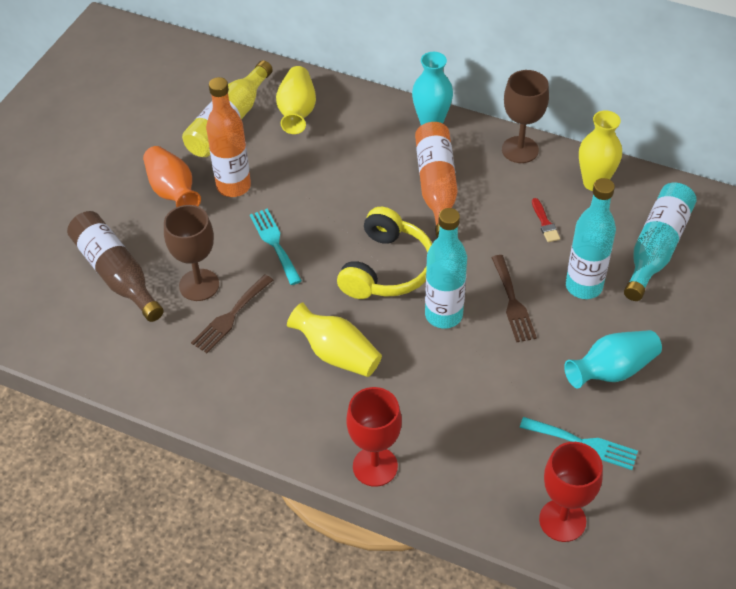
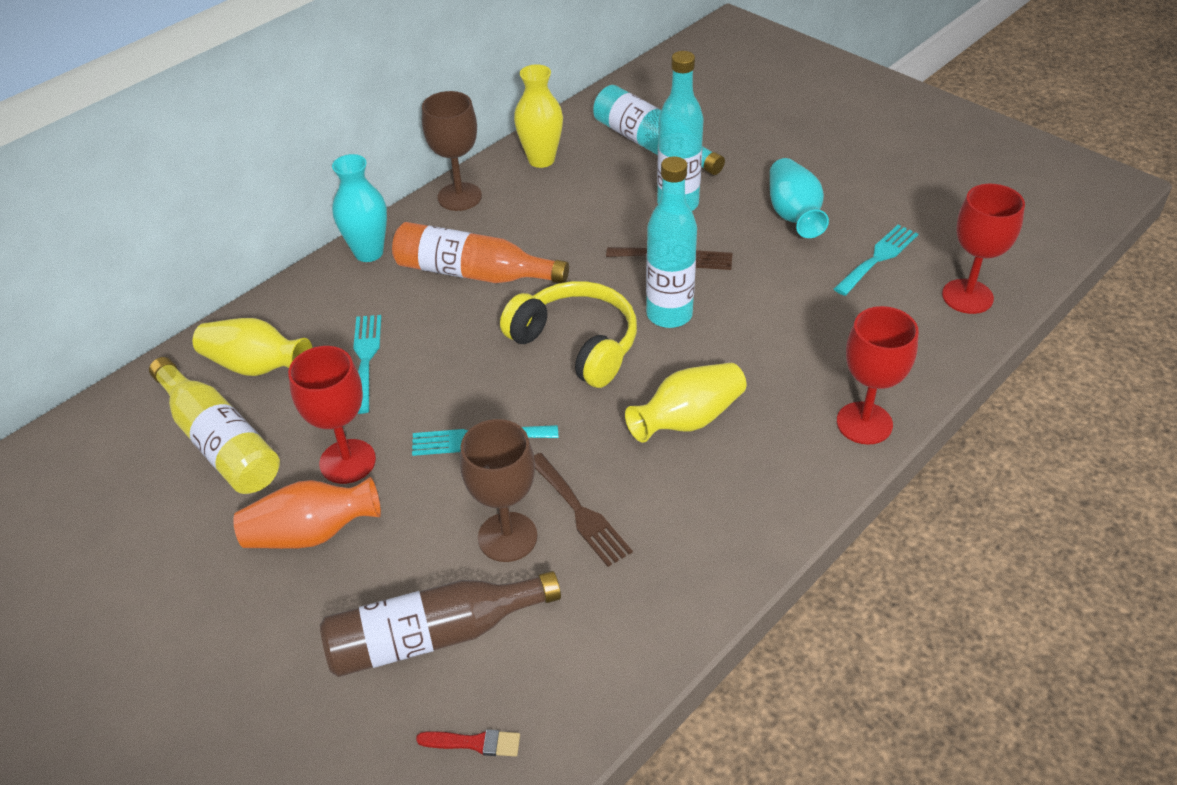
camera: 70 degrees left, 5 degrees down
orange bottle [206,77,251,197] -> red goblet [288,346,376,484]
red brush [532,198,560,242] -> red brush moved to [416,729,520,757]
none -> turquoise fork [353,315,382,414]

